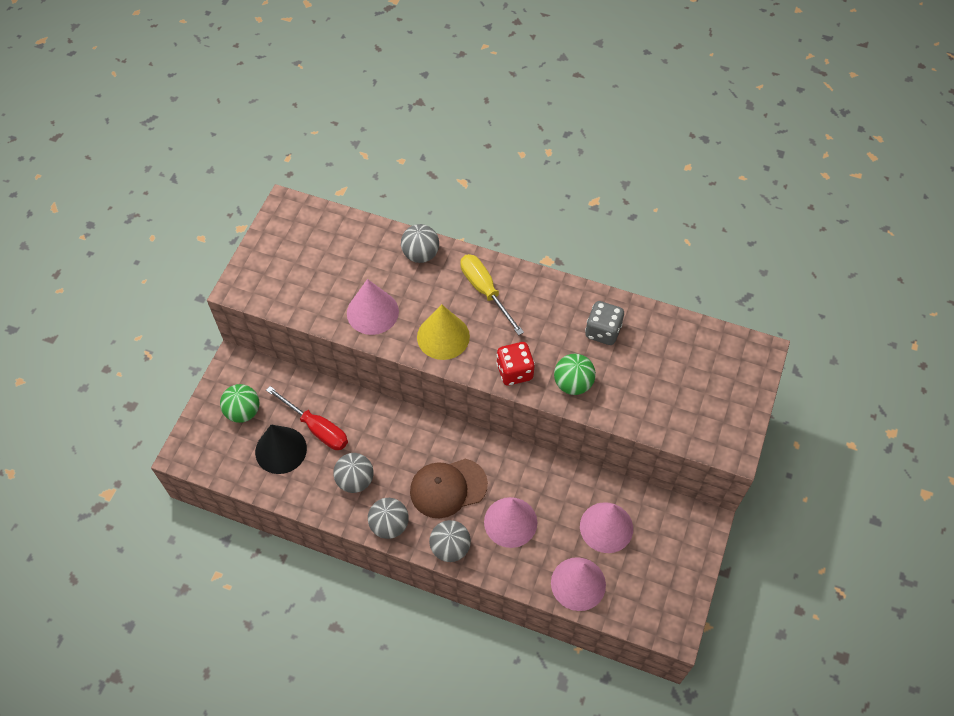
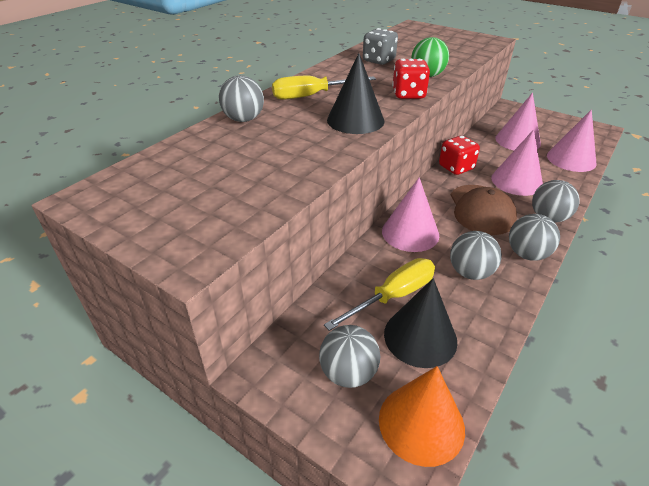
camera: 75 degrees left, 20 degrees down
green ball [220,384,259,423] -> grey ball [319,325,380,388]
red screwdriver [266,386,348,450] -> yellow screwdriver [324,258,435,331]
pink cone [347,279,399,335] -> pink cone moved to [382,177,439,252]
yellow cone [417,304,470,360] -> black cone [327,53,384,134]
none -> orange cone [379,366,465,467]
none -> red dice [439,136,480,175]

